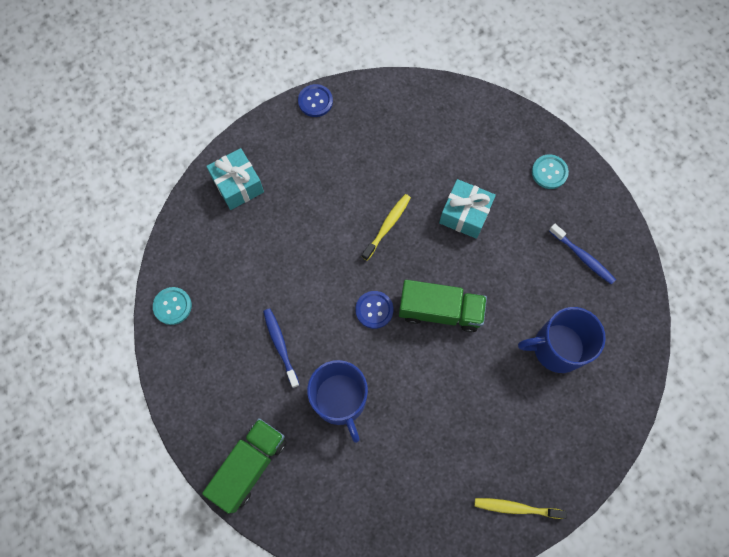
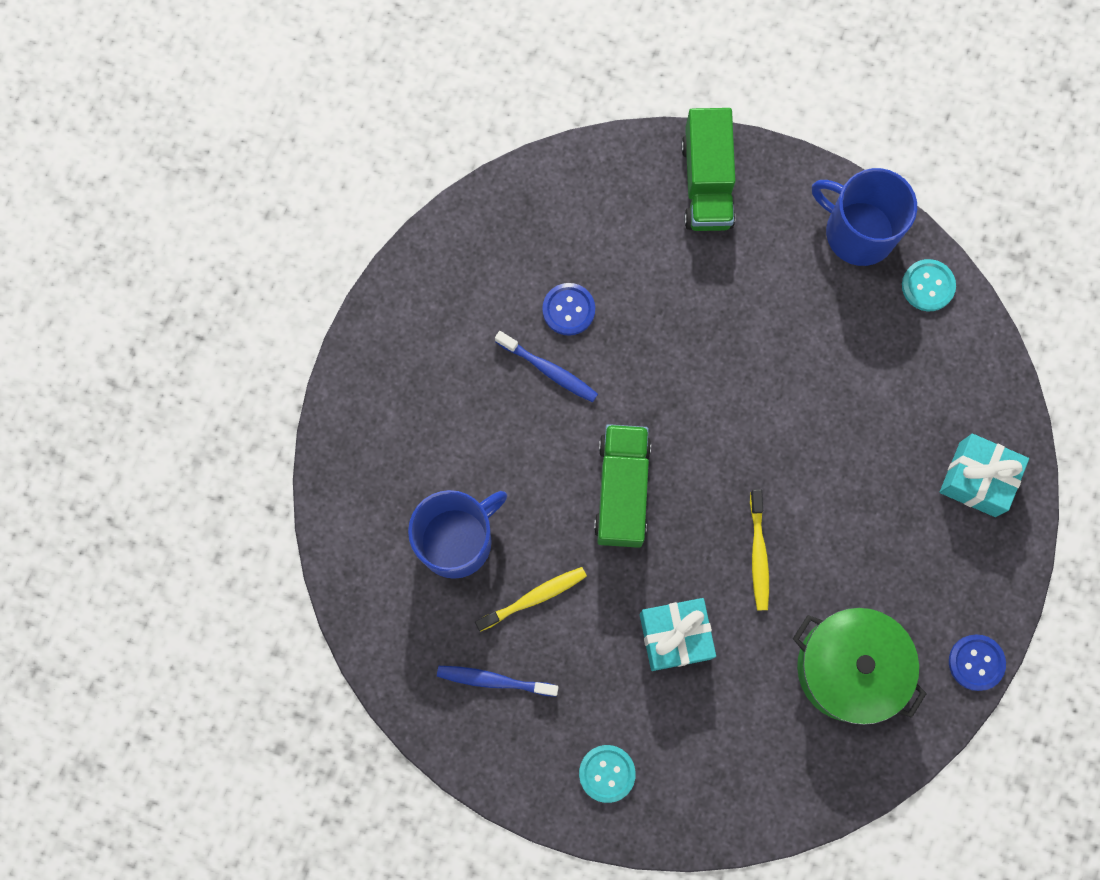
camera: 145 degrees right, 5 degrees up
blue toothbrush [263,308,300,388] -> blue toothbrush moved to [495,331,598,403]
blue mug [307,360,368,443] -> blue mug moved to [812,168,917,266]
blue button [356,291,393,329] -> blue button moved to [542,283,595,336]
green truck [399,280,487,332] -> green truck turned 120 degrees clockwise [594,424,651,548]
yellow toothbrush [474,498,567,519] -> yellow toothbrush moved to [475,567,587,632]
none -> green pot [793,607,927,725]

